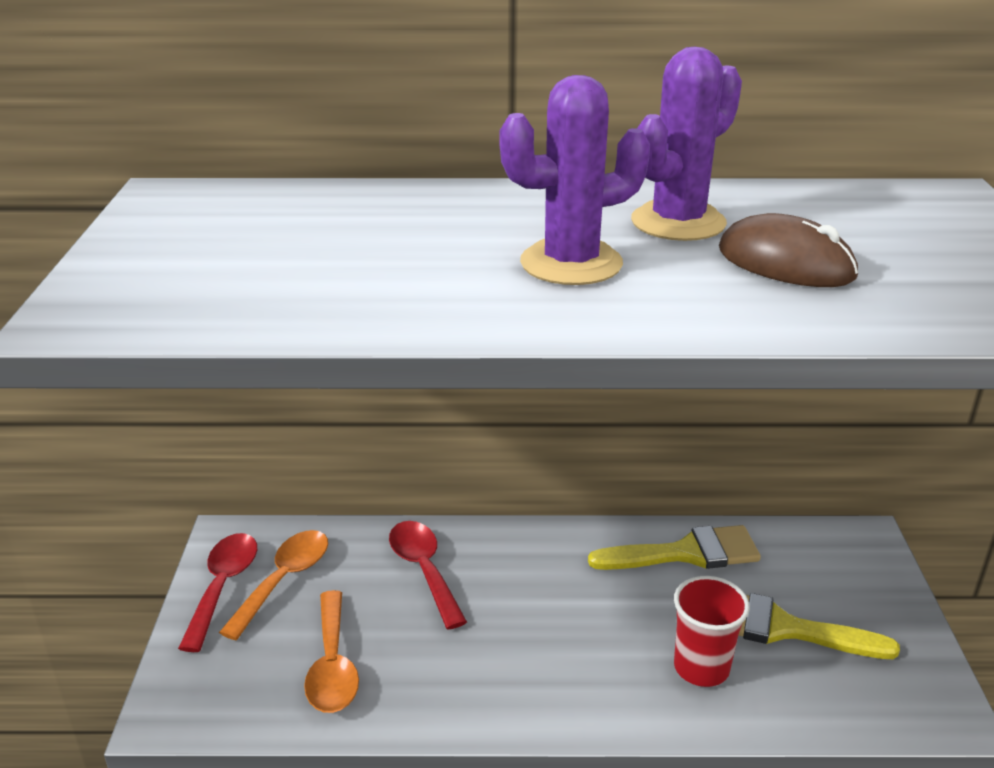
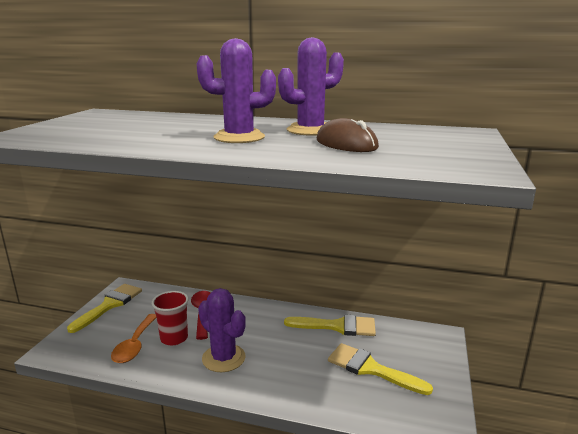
camera: 15 degrees right, 10 degrees down
red spoon [178,533,257,652] -> yellow brush [67,284,142,333]
orange spoon [219,530,328,640] -> none
red cup [674,576,750,687] -> red cup moved to [152,291,189,345]
none -> purple cactus [198,288,246,372]

